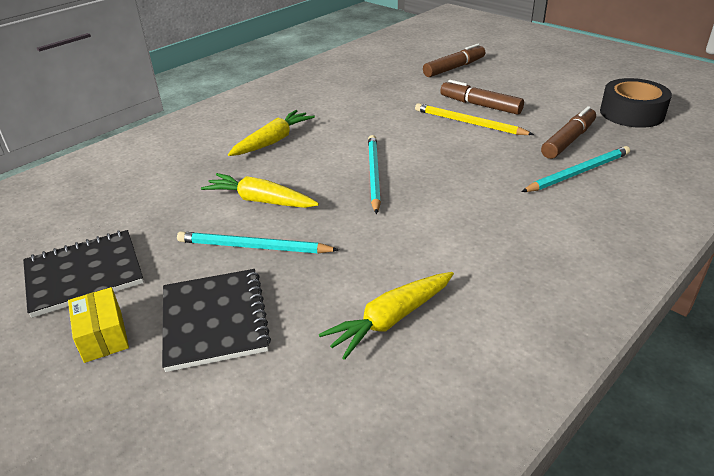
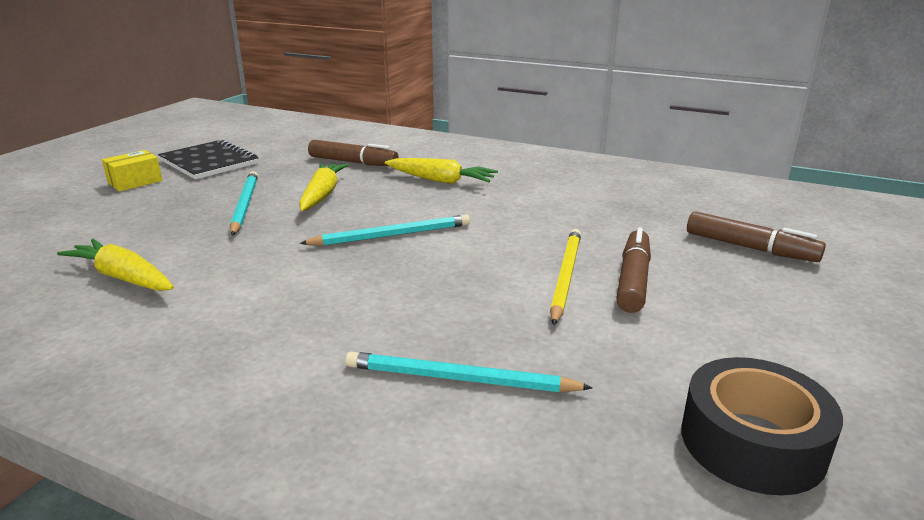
camera: 70 degrees right, 10 degrees down
black notebook [162,269,271,372] -> none
turquoise pencil [522,146,630,192] -> turquoise pencil turned 150 degrees clockwise [345,351,593,392]
brown marker [541,106,596,159] -> brown marker moved to [308,140,398,166]

